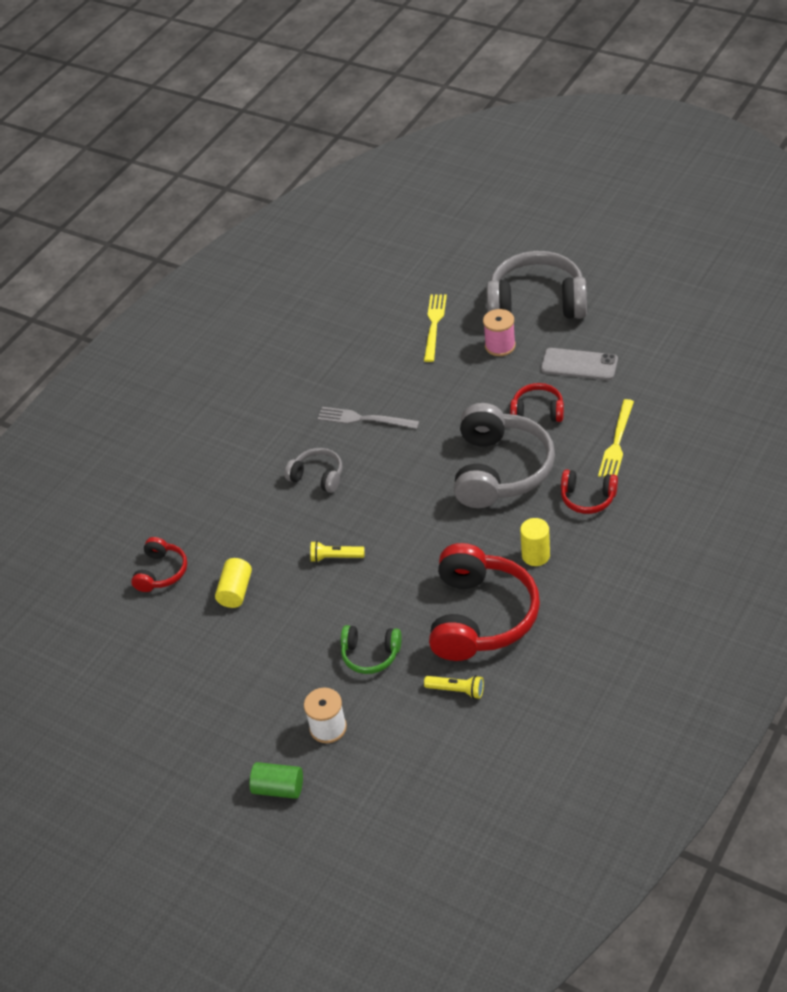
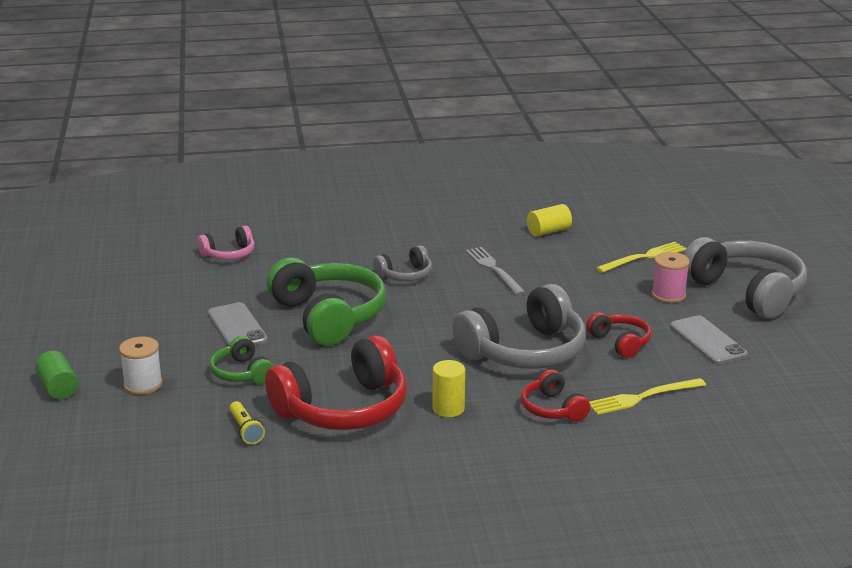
camera: 45 degrees right, 20 degrees down
red headphones [131,537,187,592] -> pink headphones [198,226,254,260]
yellow cylinder [215,558,252,608] -> yellow cylinder moved to [527,204,572,236]
grey headphones [284,448,343,493] -> grey headphones turned 75 degrees clockwise [373,245,432,281]
yellow flashlight [310,541,365,562] -> green headphones [267,257,387,346]
none -> grey phone [208,302,268,346]

